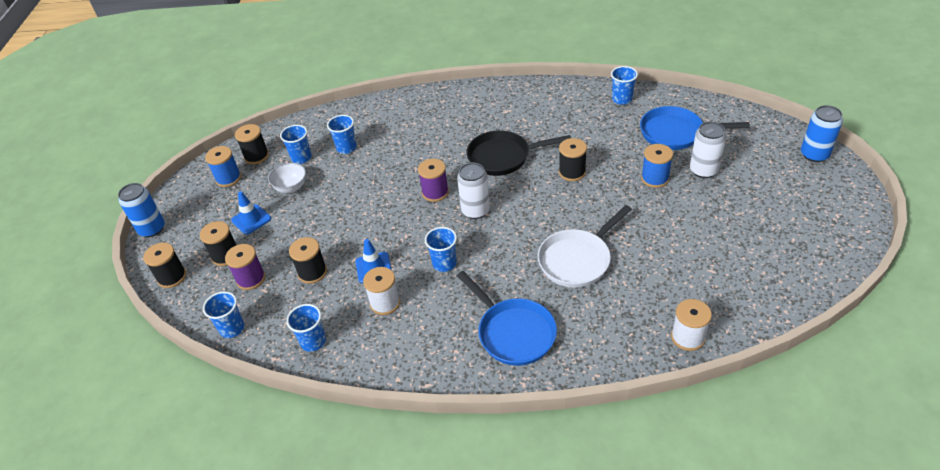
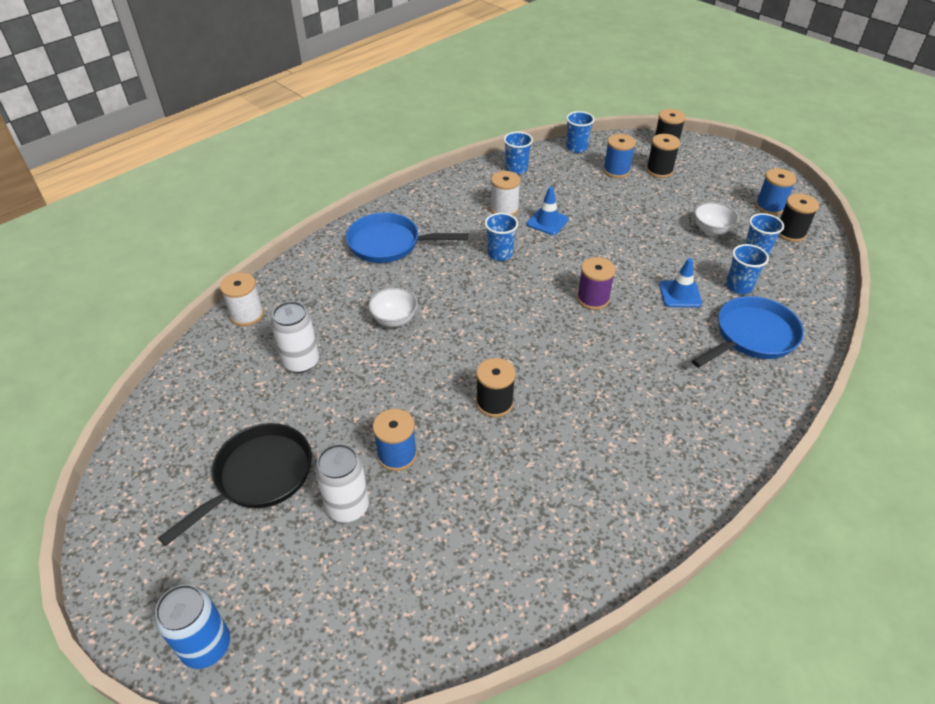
camera: 130 degrees right, 0 degrees up
blue can [118,183,165,237] -> none
purple spool [225,244,265,290] -> blue spool [603,134,636,178]
blue traffic cone [231,191,271,235] -> blue traffic cone moved to [659,258,702,307]
black spool [289,237,327,284] -> none
white can [457,163,490,219] -> white can moved to [271,301,319,373]
black pan [467,130,571,176] -> black pan moved to [158,423,312,546]
white pan [538,205,632,288] -> white bowl [368,288,418,327]
blue cup [611,66,638,105] -> none
blue pan [640,106,750,150] -> blue pan moved to [692,296,804,368]

